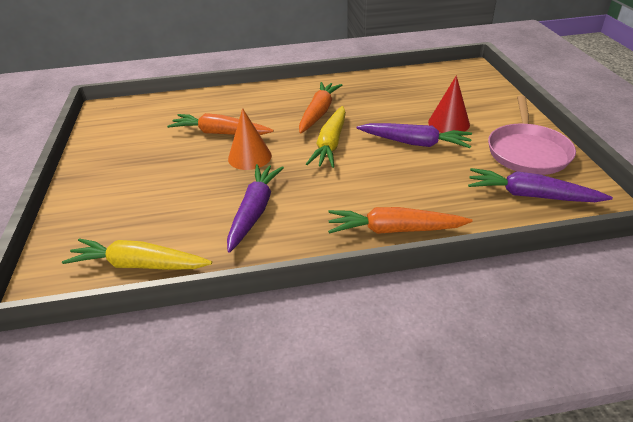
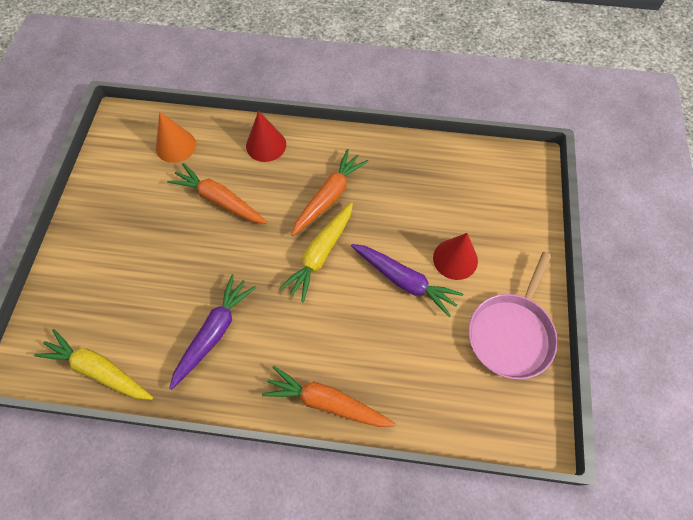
camera: 15 degrees right, 25 degrees up
orange cone [228,108,272,170] -> orange cone moved to [156,112,196,163]
purple carrot [468,168,613,202] -> none
none -> red cone [246,111,286,162]

